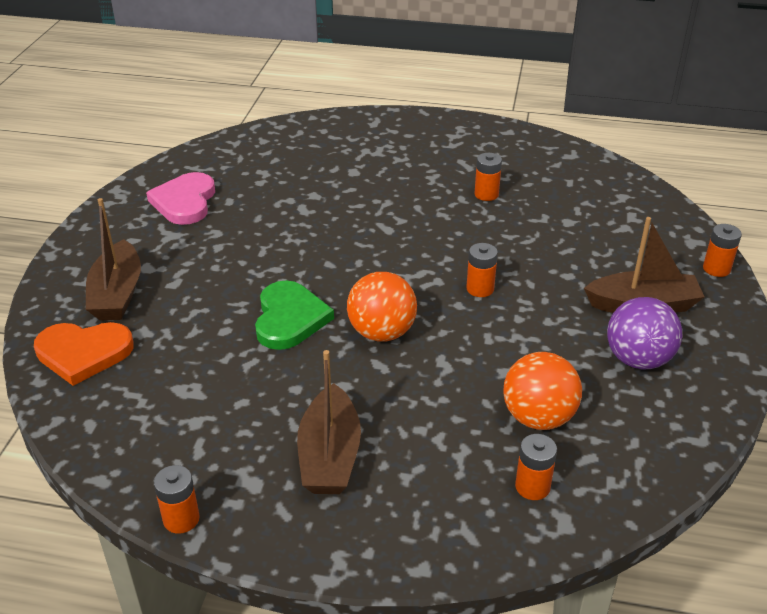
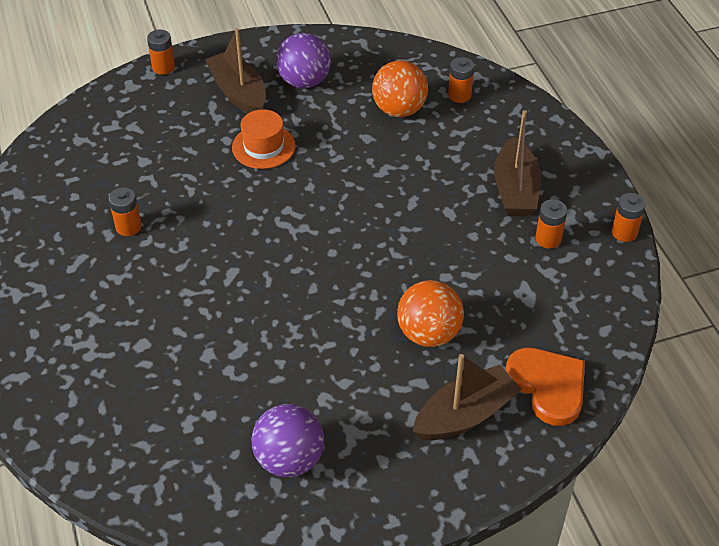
camera: 120 degrees left, 10 degrees up
pink heart [146,172,215,225] -> purple ball [251,404,324,477]
green heart [255,281,334,350] -> none
brown boat [297,350,361,494] -> brown boat turned 120 degrees clockwise [494,110,541,216]
orange ball [347,272,417,342] -> orange ball moved to [397,280,464,347]
orange battery [466,243,498,297] -> orange battery moved to [535,199,567,249]
none -> orange hat [232,109,296,169]

